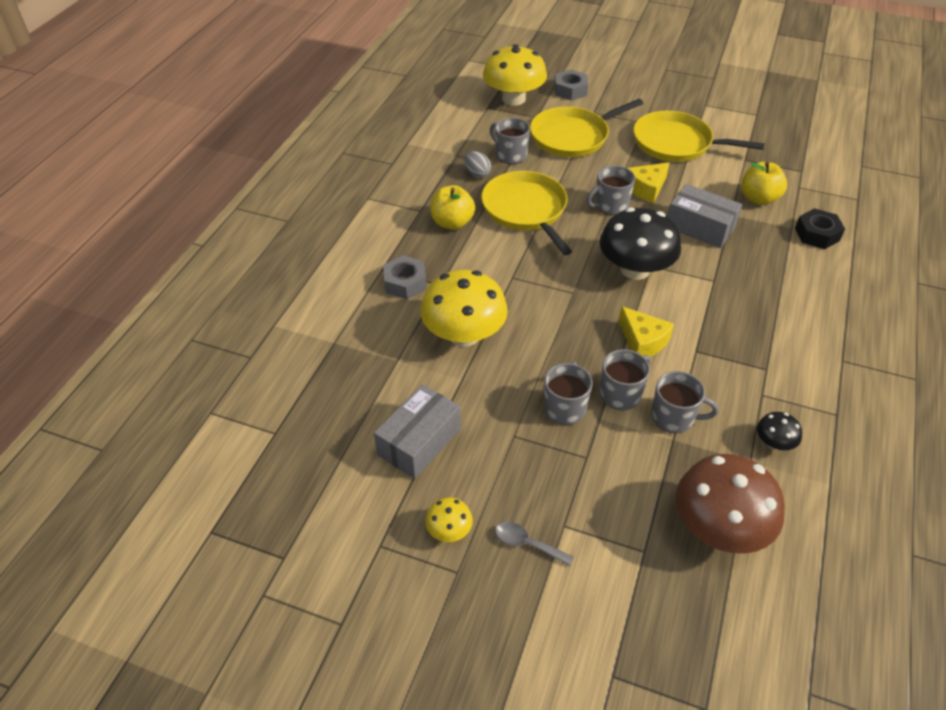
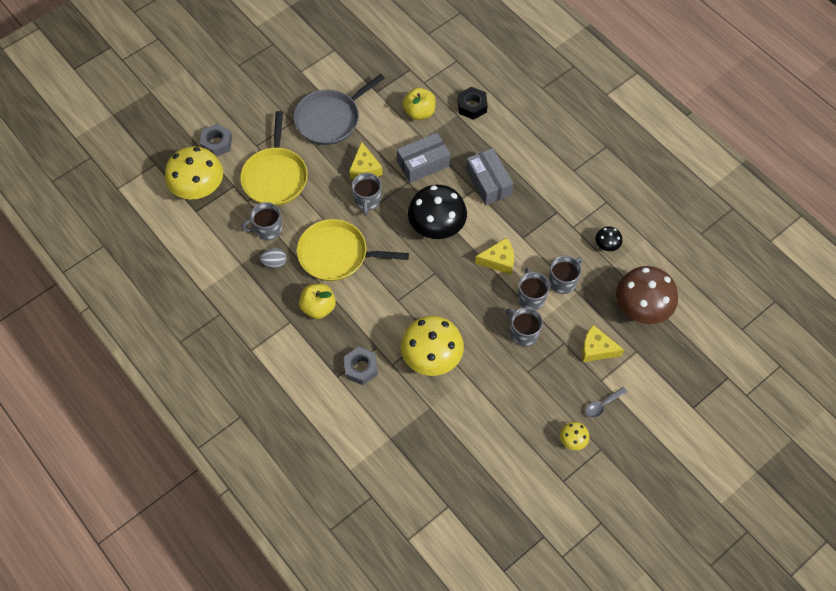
camera: 60 degrees left, 15 degrees up
grey box [374,384,461,479] -> grey box moved to [466,148,513,205]
yellow pan [633,111,765,162] -> grey pan [294,74,385,145]
none -> yellow cheese [582,325,624,362]

